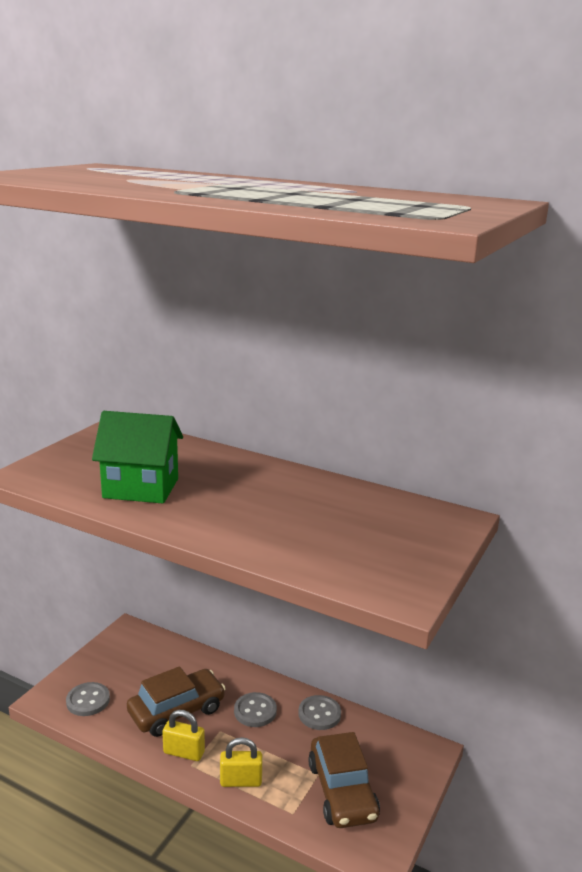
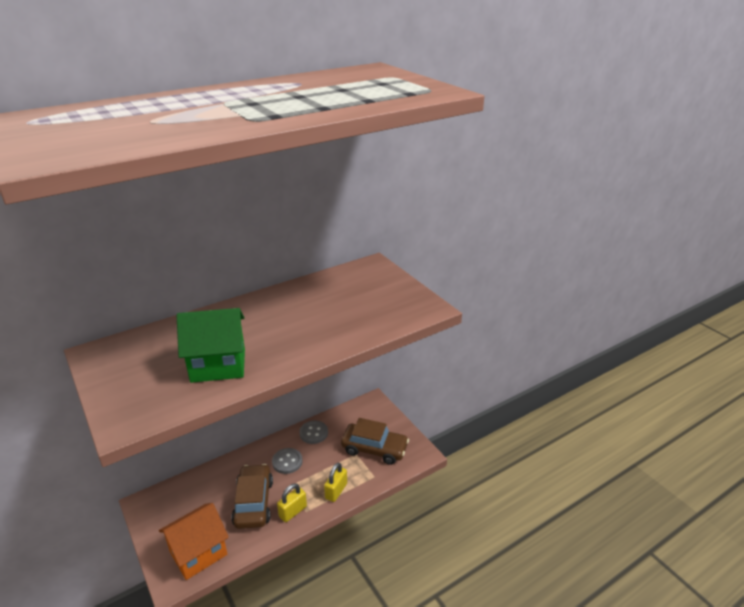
camera: 60 degrees left, 10 degrees up
grey button [66,682,110,716] -> orange house [159,503,229,580]
green house [92,411,183,504] -> green house turned 45 degrees clockwise [176,308,245,383]

